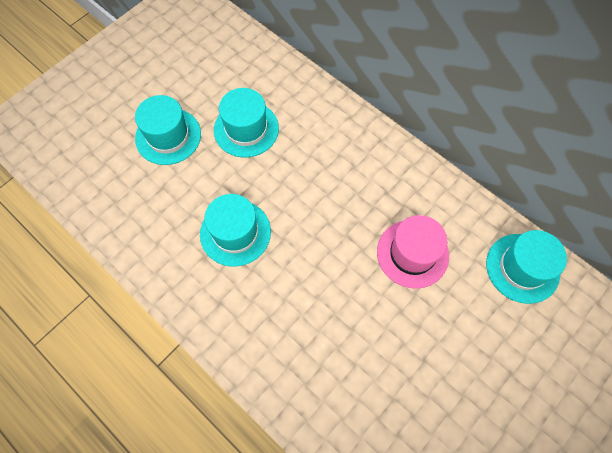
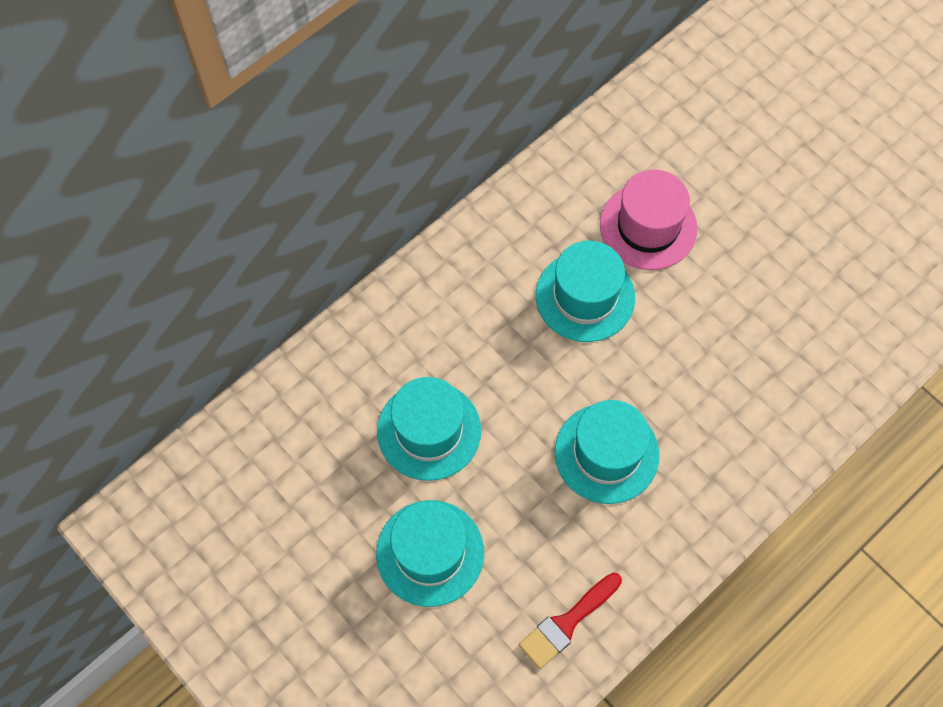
camera: 85 degrees left, 0 degrees up
turquoise hat [486,230,567,304] -> turquoise hat moved to [536,241,635,342]
none -> red brush [519,573,622,669]

